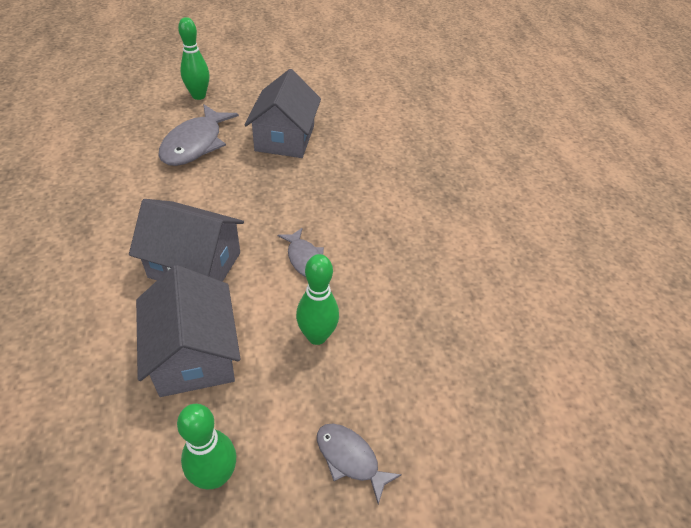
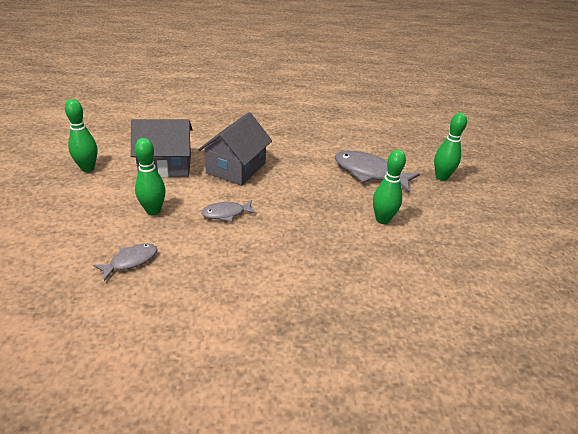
camera: 100 degrees right, 10 degrees down
grey house [244,69,321,158] -> green bowling pin [373,150,406,224]
grey fish [317,423,402,504] -> grey fish moved to [93,243,157,281]

